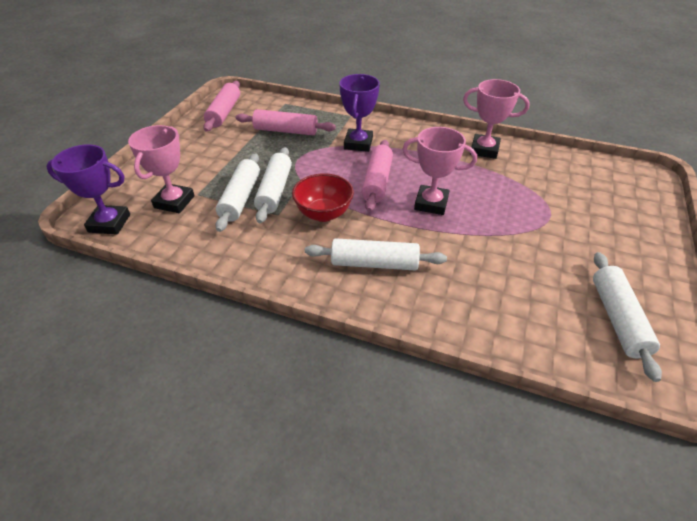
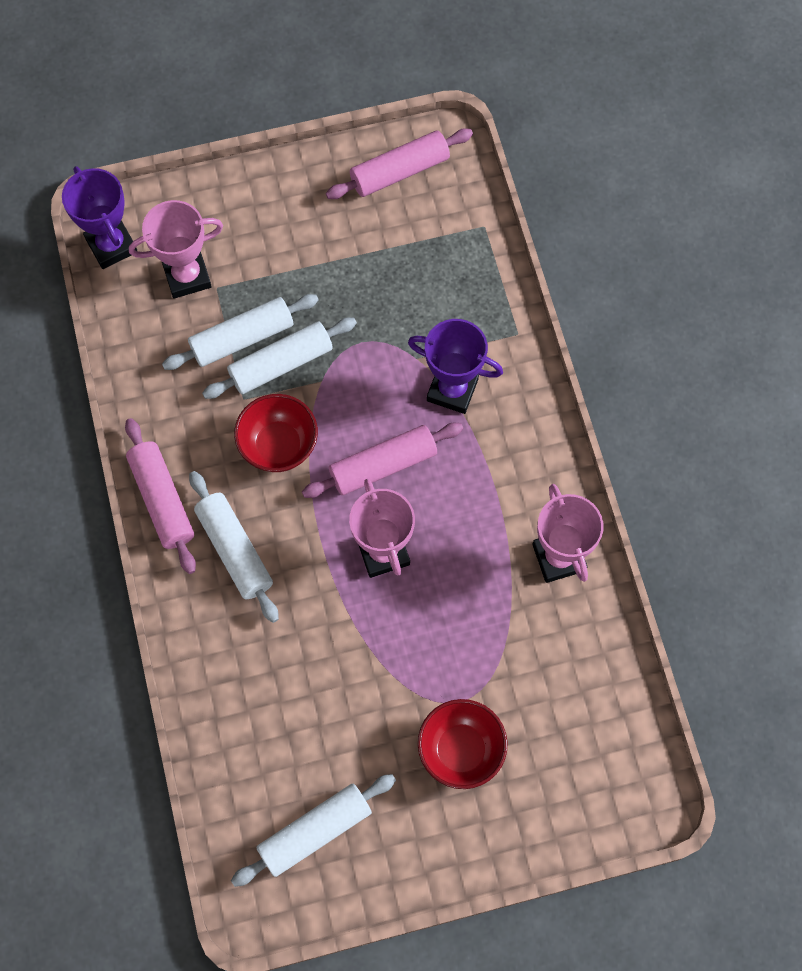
camera: 55 degrees right, 25 degrees up
pink rolling pin [236,109,336,135] -> pink rolling pin moved to [125,418,196,574]
purple trophy [339,74,380,152] -> purple trophy turned 45 degrees clockwise [408,319,503,414]
none -> red bowl [418,699,507,789]

